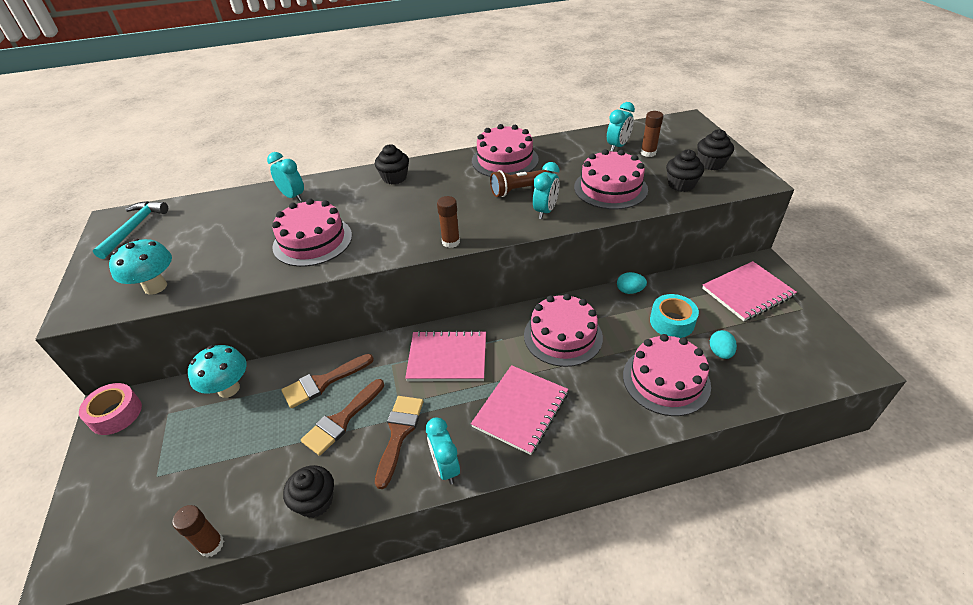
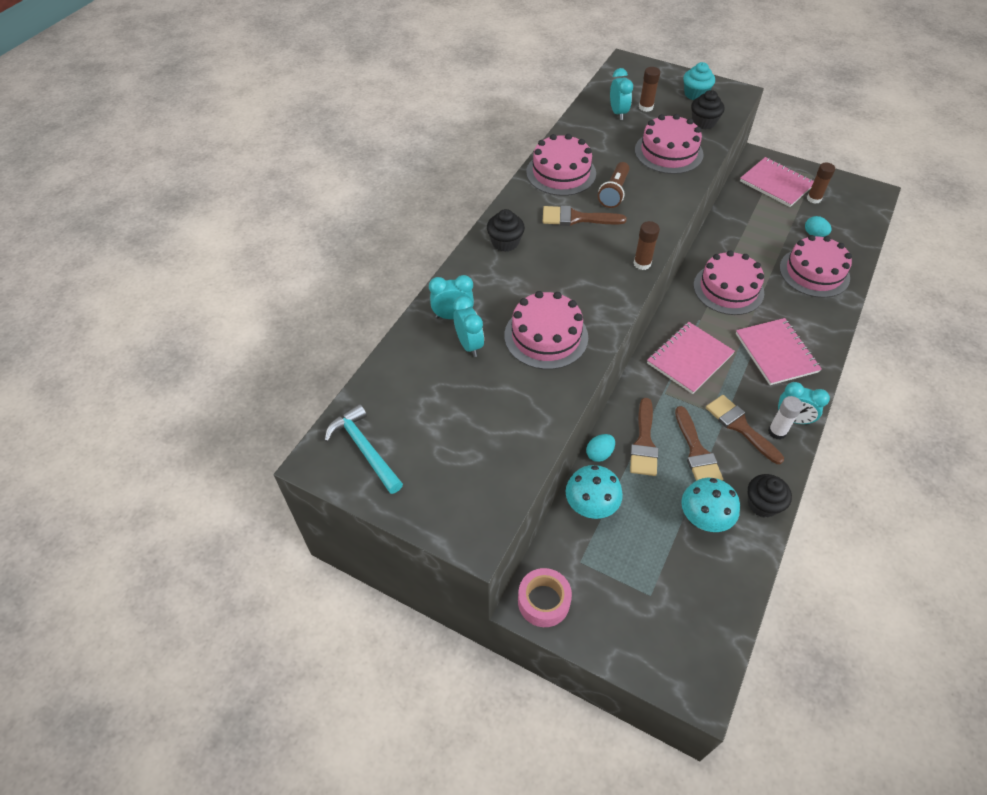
camera: 50 degrees left, 10 degrees up
turquoise mushroom [109,239,172,295] -> turquoise mushroom moved to [681,478,740,532]
brown glue stick [172,505,224,557] -> brown glue stick moved to [807,163,835,204]
turquoise clock [533,162,559,219] -> turquoise clock moved to [453,296,484,357]
turquoise egg [617,272,647,294] -> turquoise egg moved to [586,434,615,462]
turquoise tape [650,294,699,338] -> none
black cupcake [697,129,734,170] -> turquoise cupcake [683,62,715,100]
pink notebook [702,261,797,321] -> pink notebook turned 60 degrees counterclockwise [740,157,814,207]
none -> brown brush [542,205,627,226]
none -> white glue stick [768,396,803,440]

